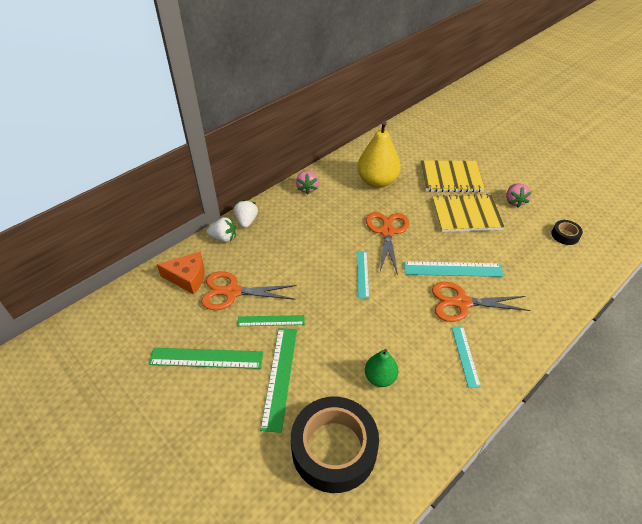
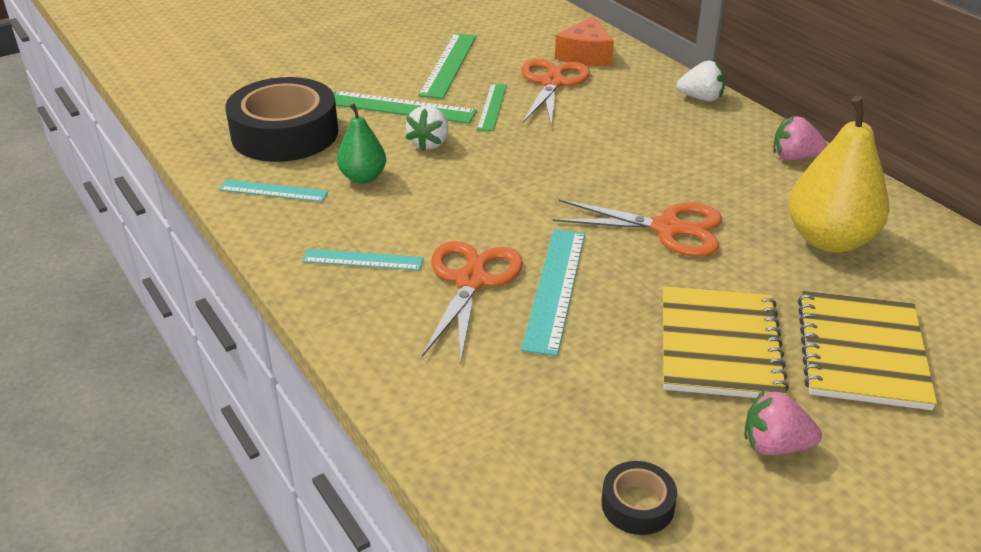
camera: 100 degrees right, 10 degrees down
white strawberry [207,217,236,242] -> white strawberry moved to [406,106,449,151]
turquoise ruler [357,251,369,299] -> turquoise ruler moved to [219,179,329,202]

